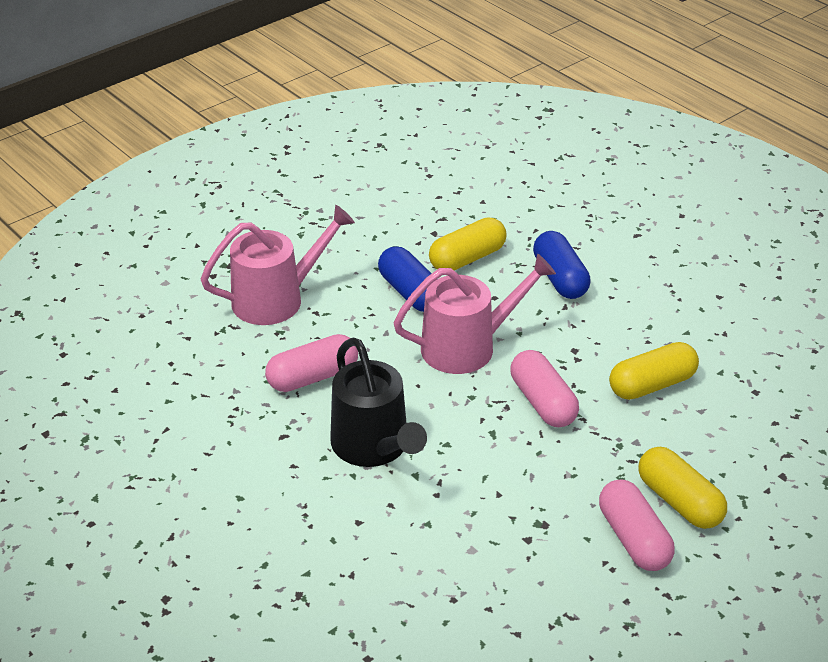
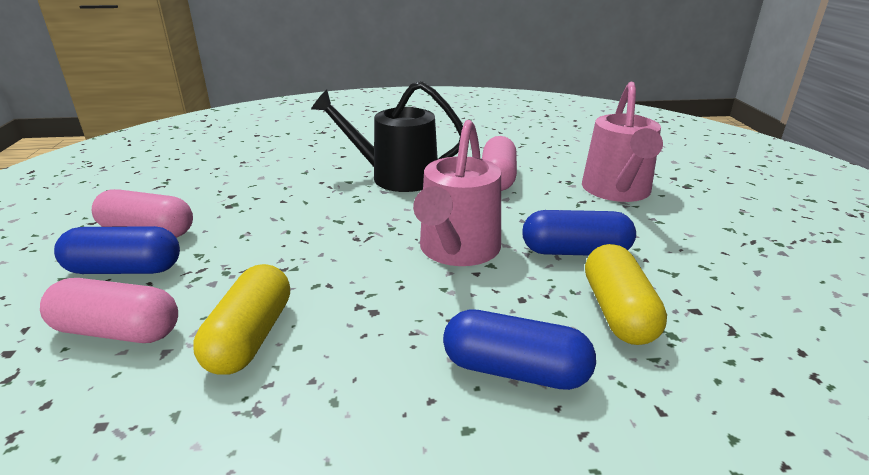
camera: 125 degrees right, 10 degrees down
pink capsule [510,350,579,427] -> pink capsule moved to [40,278,178,343]
yellow capsule [638,447,727,529] -> blue capsule [54,226,180,274]

